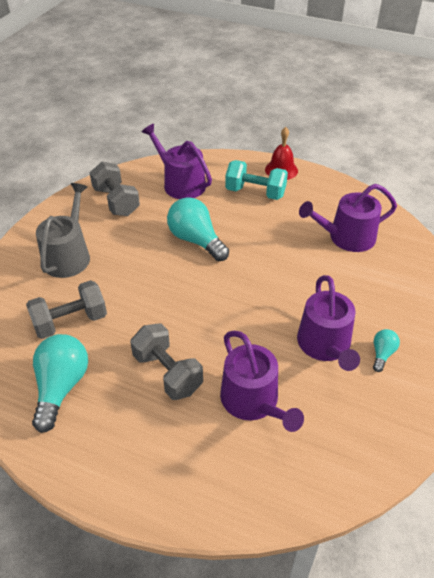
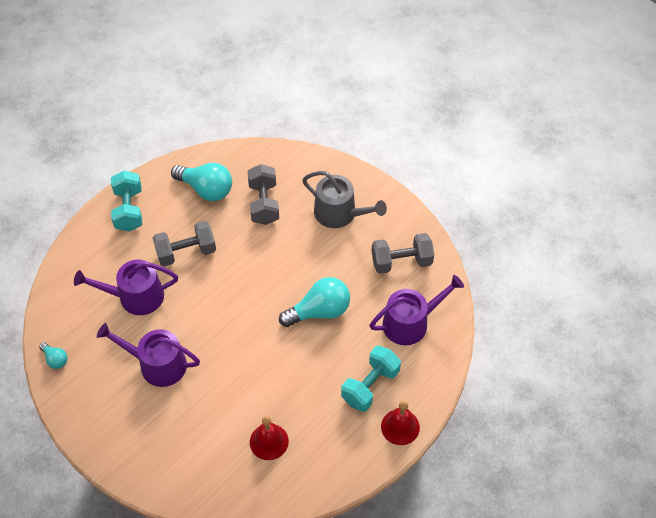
camera: 110 degrees right, 10 degrees up
purple watering can [299,184,397,252] -> red bell [250,416,289,460]
turquoise light bulb [373,329,400,372] -> turquoise light bulb moved to [39,342,68,369]
none -> turquoise dumbbell [111,171,142,231]

